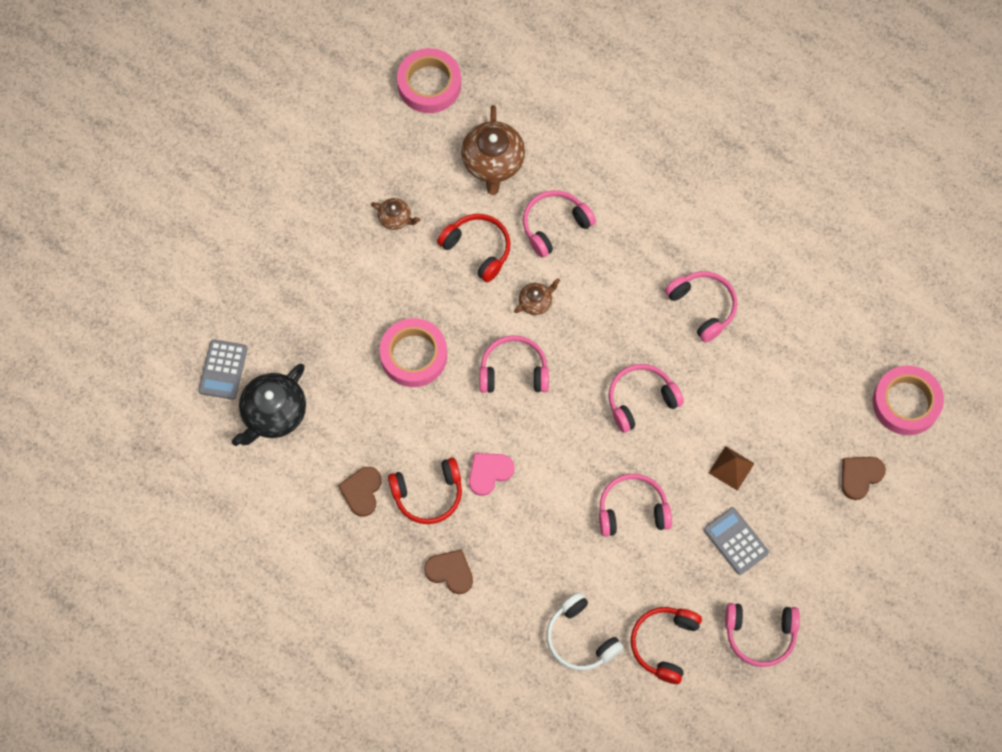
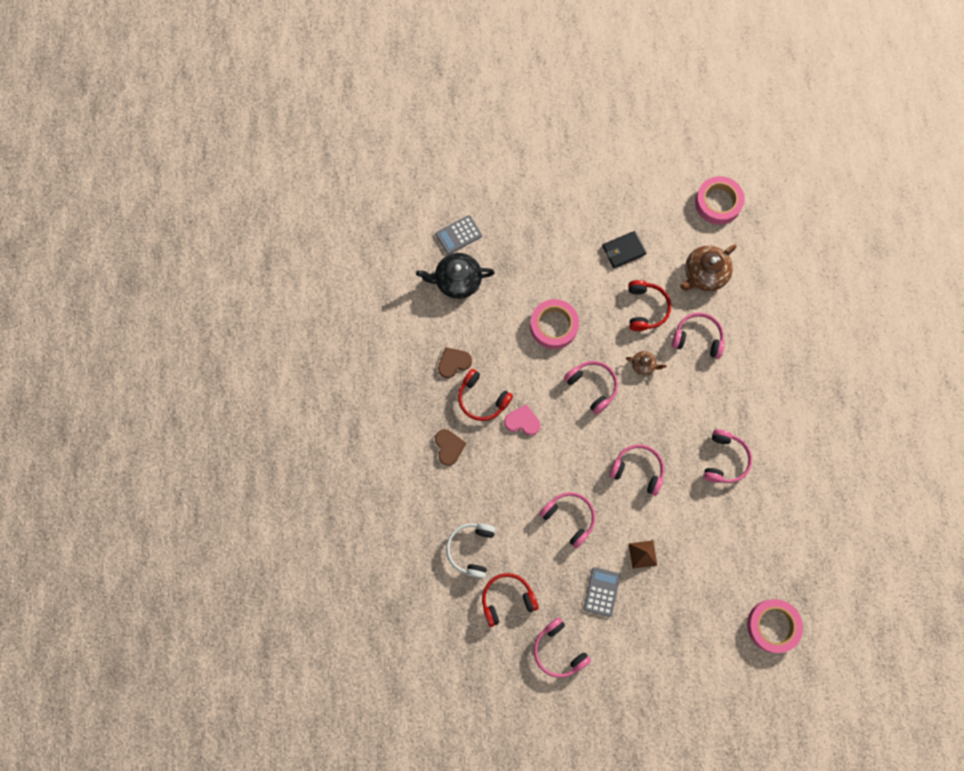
camera: 50 degrees right, 5 degrees up
brown teapot [371,198,420,230] -> black wallet [602,231,646,268]
brown heart [842,457,886,500] -> none

